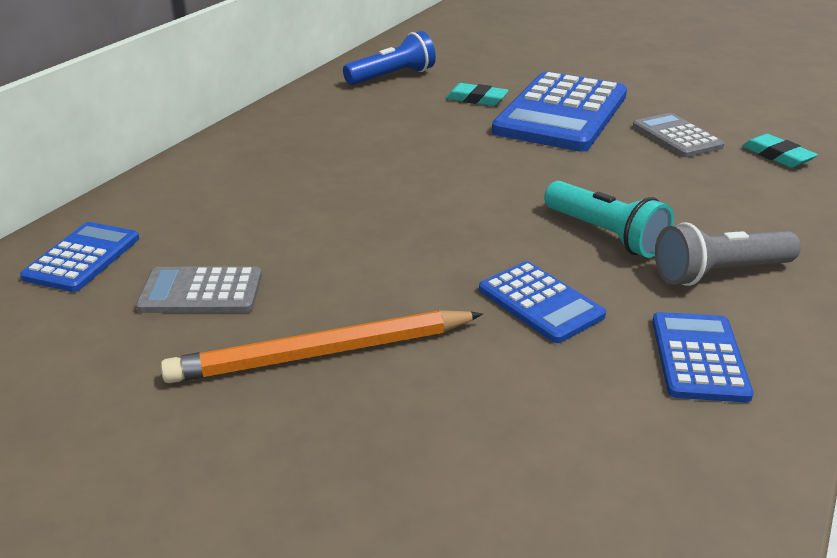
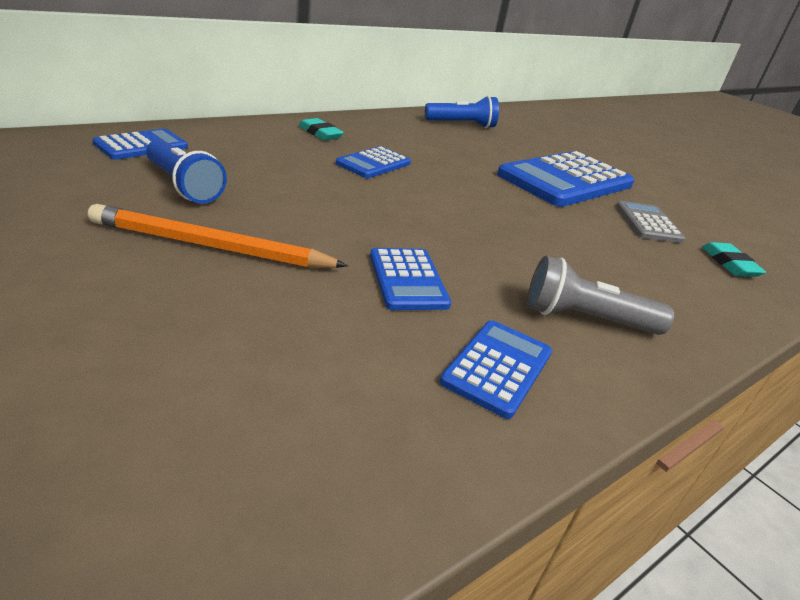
camera: 20 degrees right, 0 degrees up
grey calculator [136,266,262,313] -> blue flashlight [146,139,227,204]
turquoise eraser [446,83,509,106] -> turquoise eraser moved to [299,118,344,140]
turquoise flashlight [544,181,674,258] -> none
none -> blue calculator [336,146,411,178]

